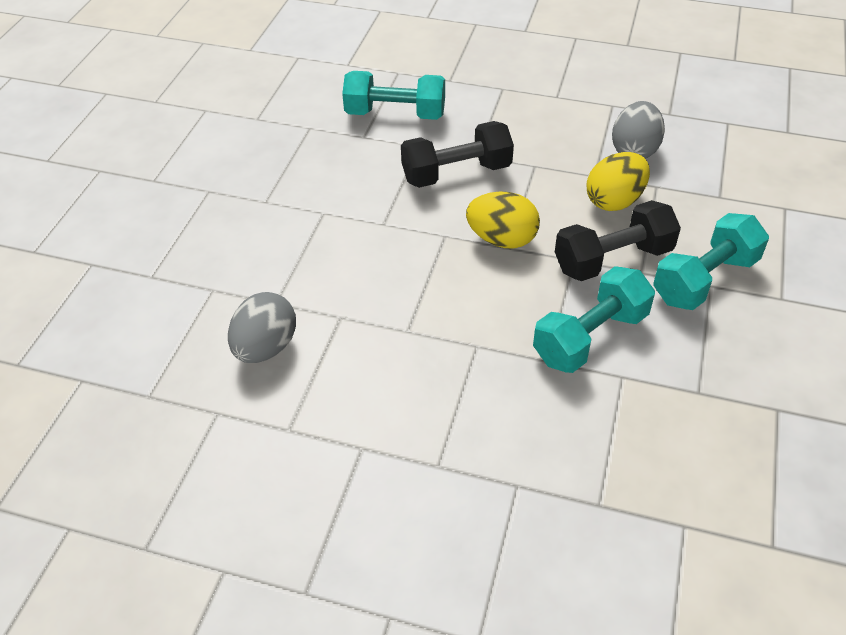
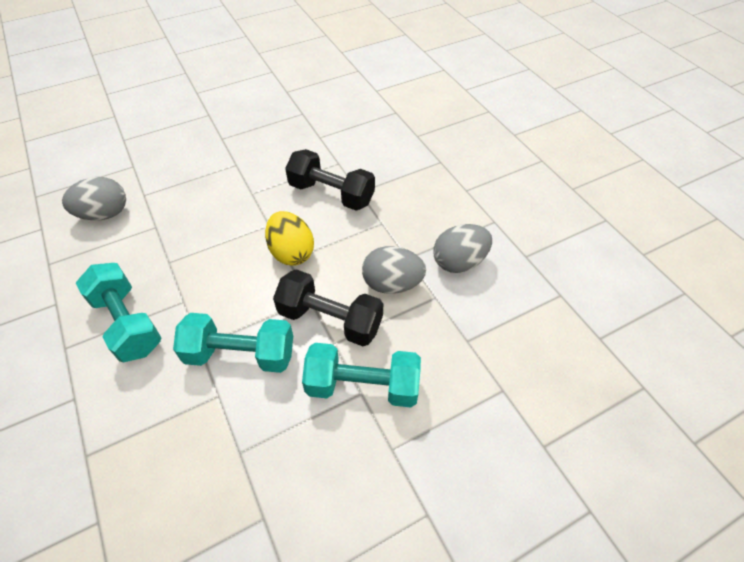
camera: 45 degrees right, 5 degrees up
turquoise dumbbell [342,71,445,120] -> turquoise dumbbell moved to [76,263,161,362]
yellow egg [587,152,650,211] -> grey egg [362,246,426,294]

